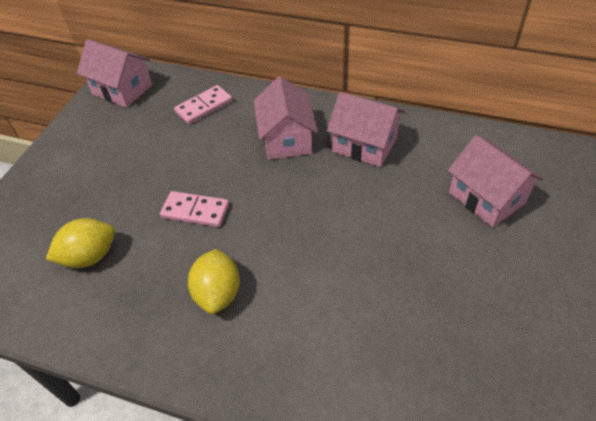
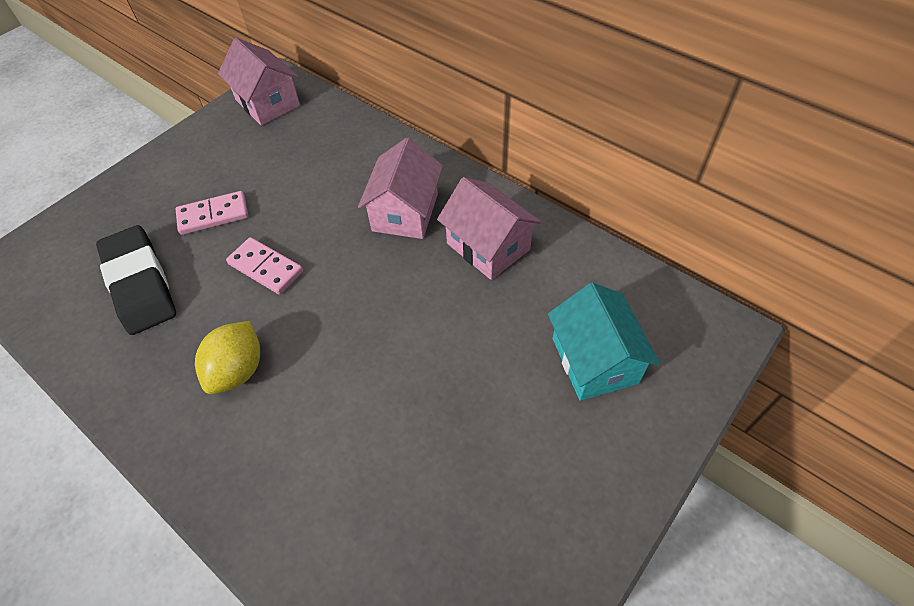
camera: 20 degrees right, 5 degrees up
yellow lemon [46,218,115,268] -> black eraser [96,225,176,335]
pink domino [174,85,232,124] -> pink domino moved to [176,191,248,235]
pink house [448,135,543,227] -> turquoise house [548,282,660,401]

